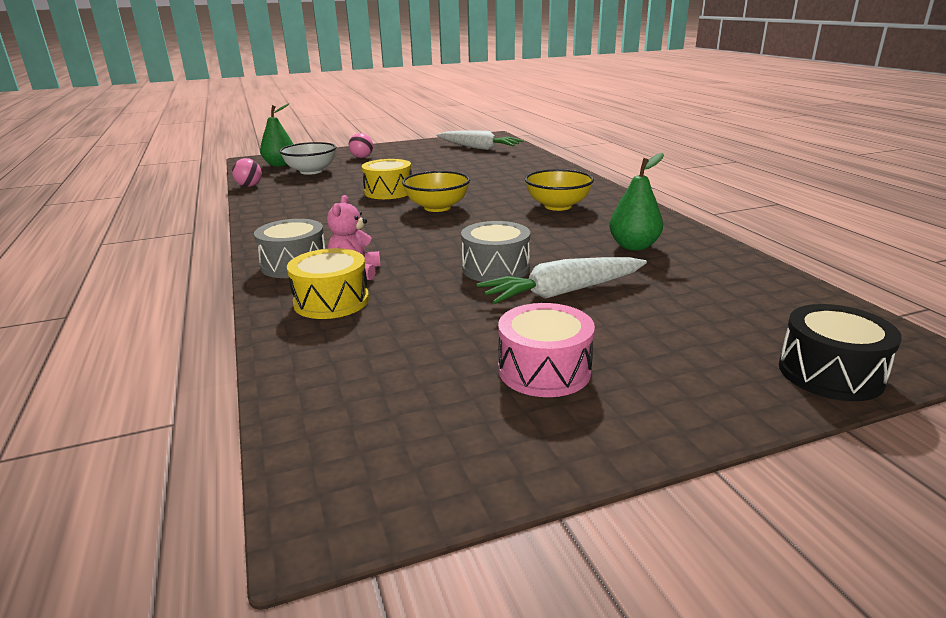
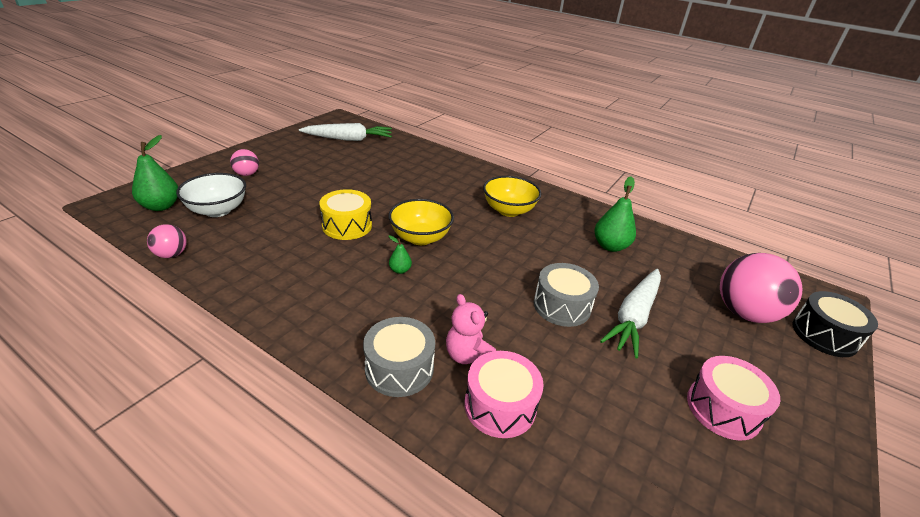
camera: 40 degrees left, 10 degrees up
yellow drum [287,248,369,319] -> pink drum [465,351,544,438]
none -> green pear [389,235,412,274]
none -> pink ball [720,253,802,323]

